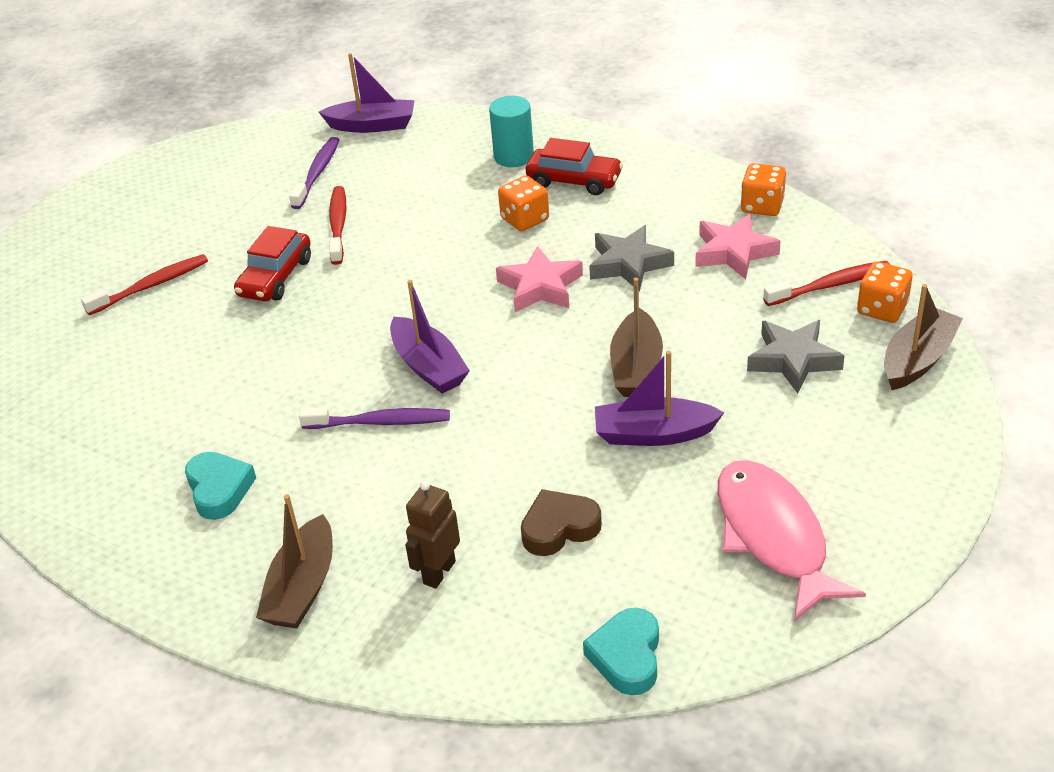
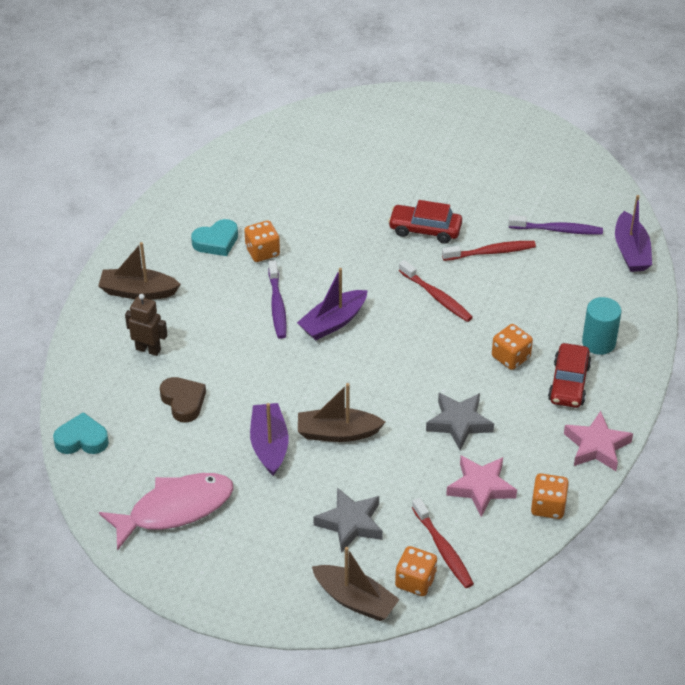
camera: 80 degrees right, 5 degrees up
red toothbrush [81,254,208,315] -> red toothbrush moved to [399,260,473,322]
pink star [496,246,583,312] -> pink star moved to [564,411,633,471]
none -> orange dice [244,221,280,262]

